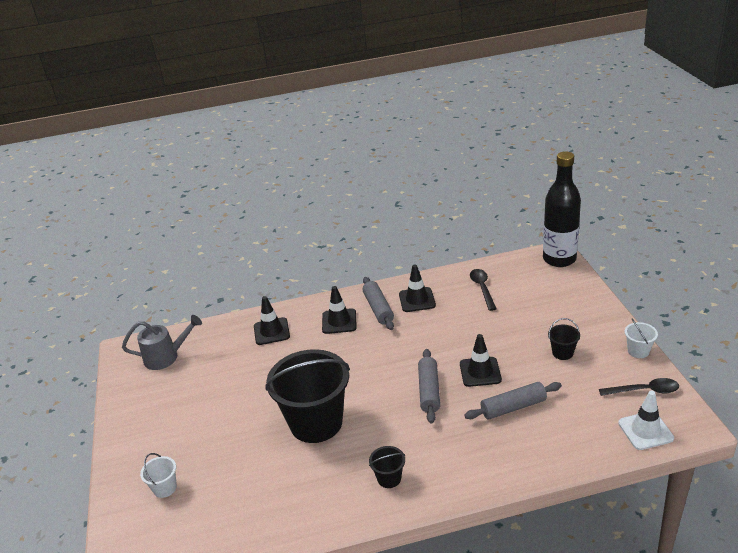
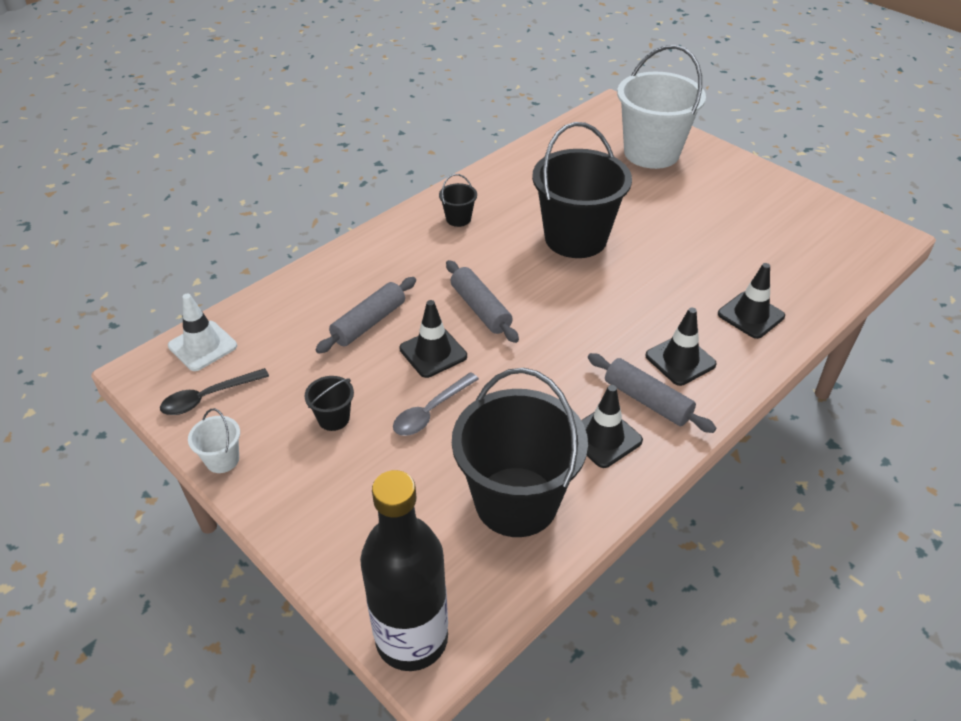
camera: 145 degrees right, 10 degrees up
grey watering can [122,315,202,370] -> none
white bucket [140,453,177,498] -> white bucket [617,45,706,169], size x2.43
black spoon [470,269,497,311] -> black bucket [452,368,588,537]
none -> grey spoon [393,372,479,436]

